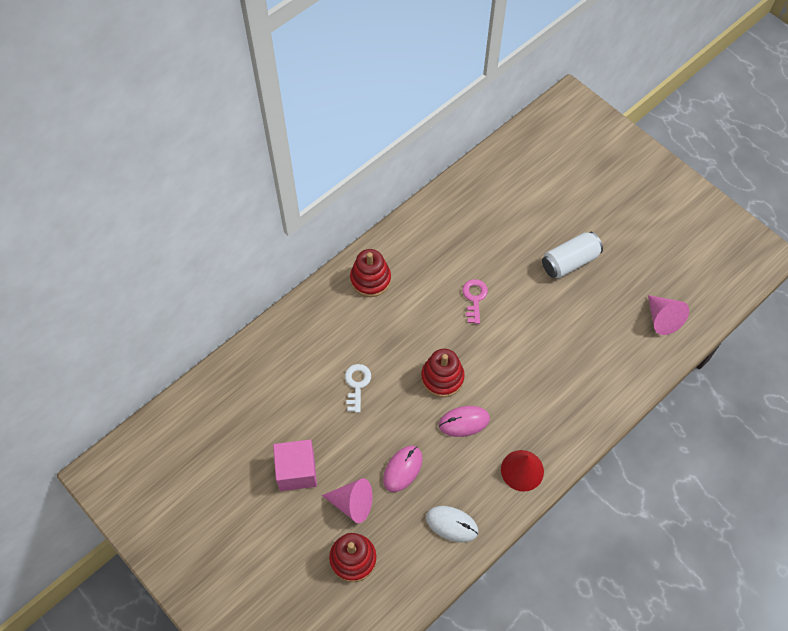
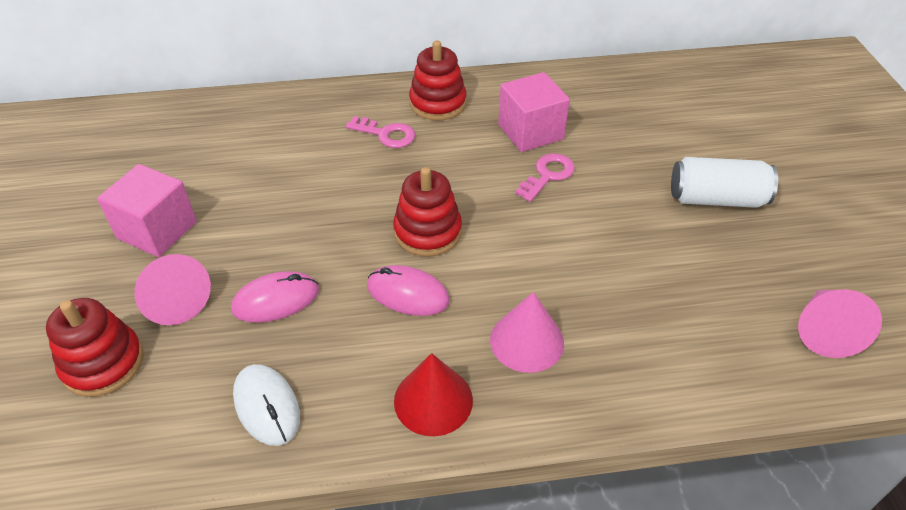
camera: 35 degrees right, 15 degrees down
white key [345,364,371,413] -> none
none -> pink key [346,116,415,148]
none -> pink cone [490,292,564,373]
none -> pink cube [498,72,570,152]

